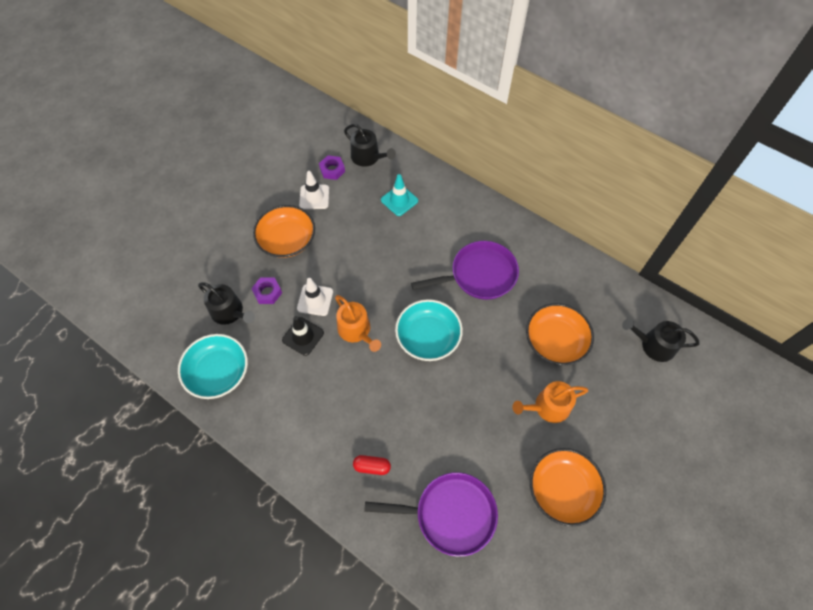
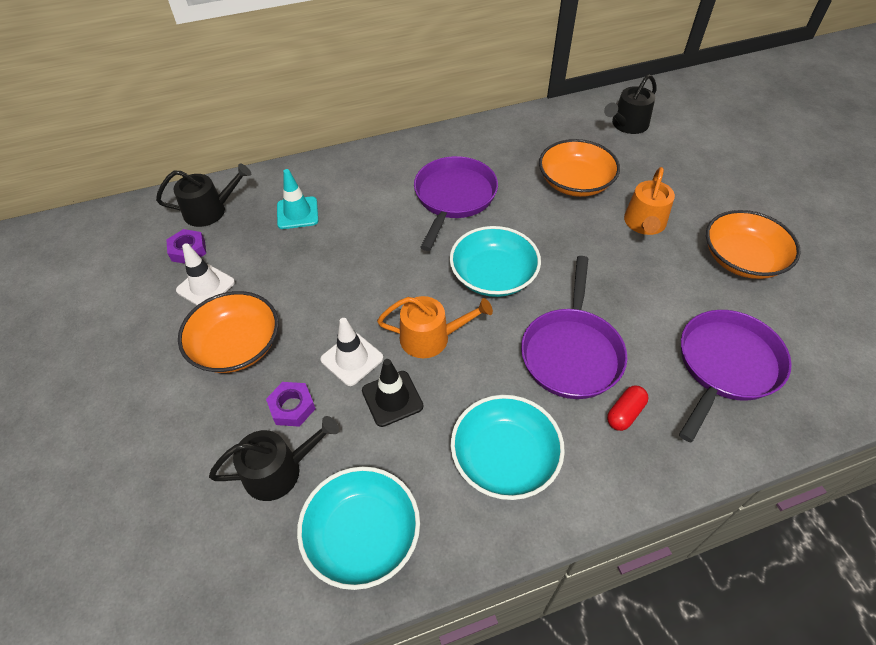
camera: 55 degrees left, 10 degrees down
none -> turquoise bowl [451,395,565,500]
none -> purple pan [521,256,627,399]

